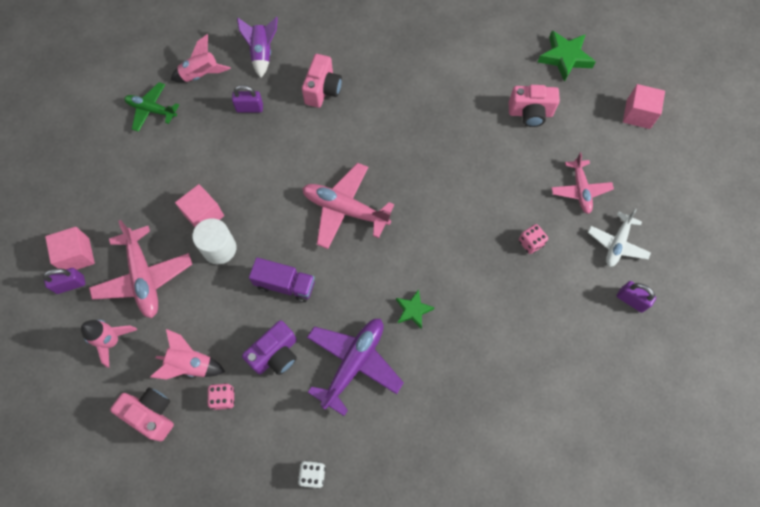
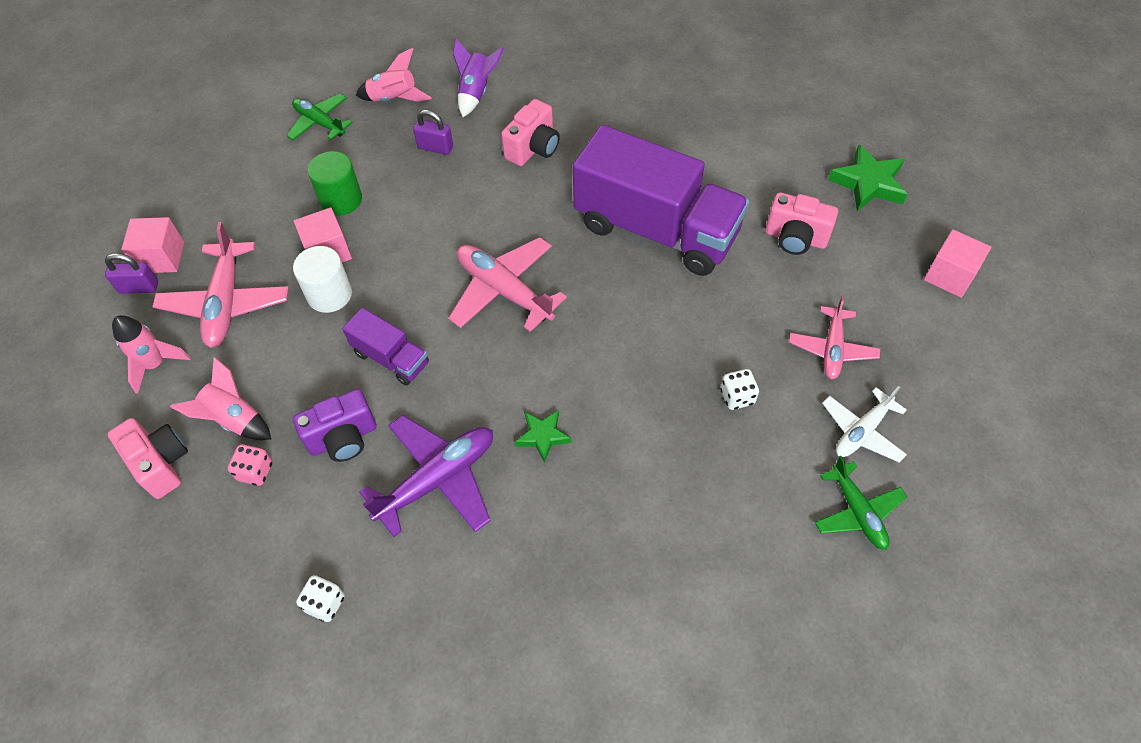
camera: 20 degrees right, 10 degrees down
pink dice [519,224,548,254] -> white dice [720,369,759,410]
purple padlock [617,281,656,313] -> green plane [815,456,907,550]
none -> green cylinder [308,151,362,216]
none -> purple truck [573,125,749,276]

